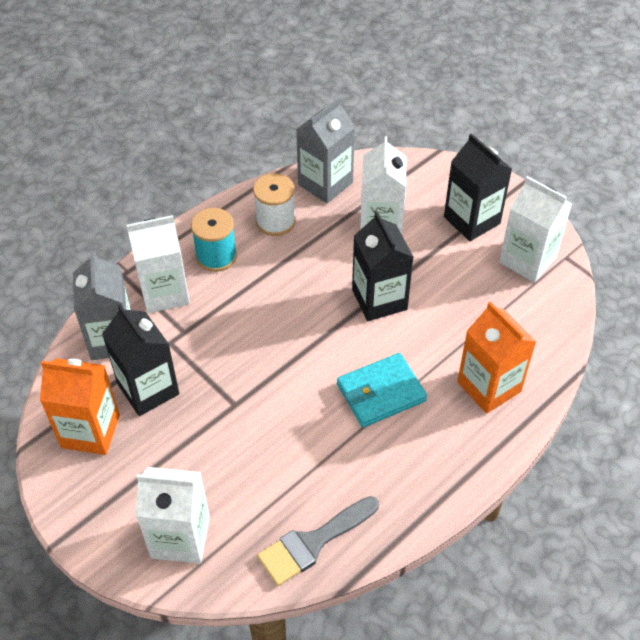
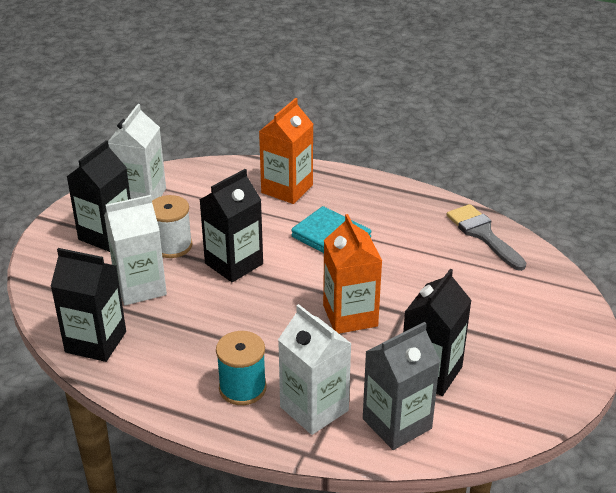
camera: 115 degrees left, 15 degrees down
orange carton [40,358,120,455] -> orange carton moved to [323,214,382,334]
white carton [136,467,210,564] -> none
white spool [253,173,296,236] -> white spool moved to [152,195,193,258]
grey brush [257,496,379,586] -> grey brush turned 150 degrees counterclockwise [446,204,526,271]
grey carton [296,98,355,204] -> black carton [50,248,126,362]

